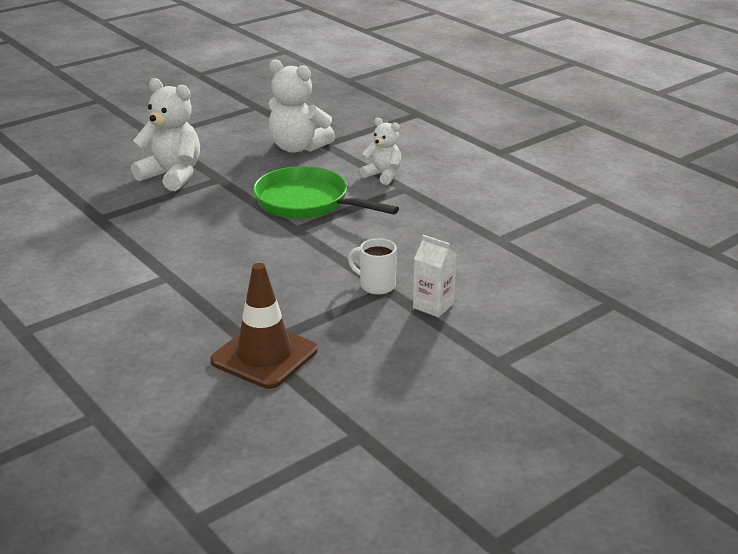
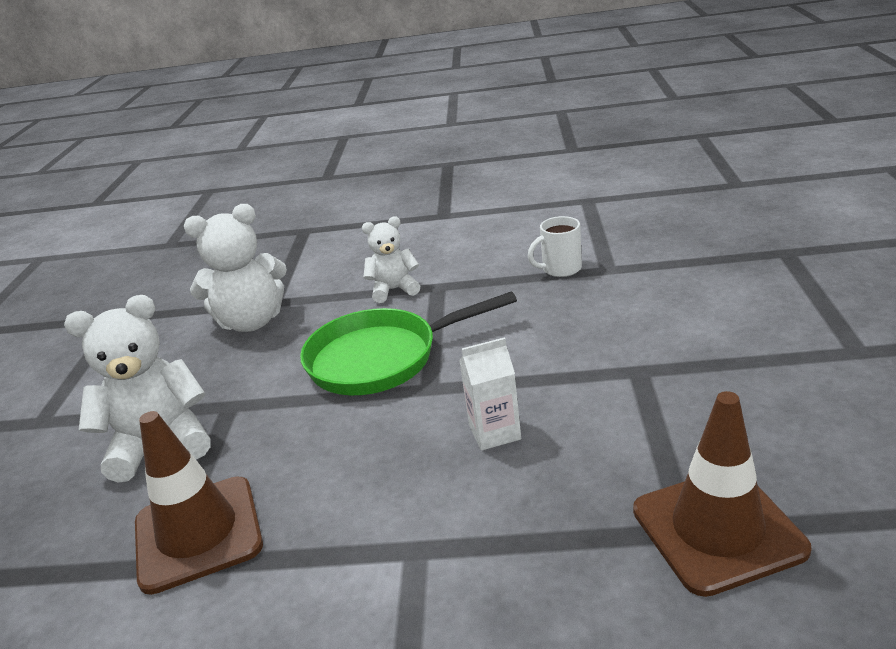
camera: 45 degrees left, 0 degrees up
white mug [348,238,397,295] -> white mug moved to [528,216,582,277]
white carton [413,235,456,317] -> white carton moved to [459,337,521,451]
none -> brown traffic cone [135,411,263,595]

